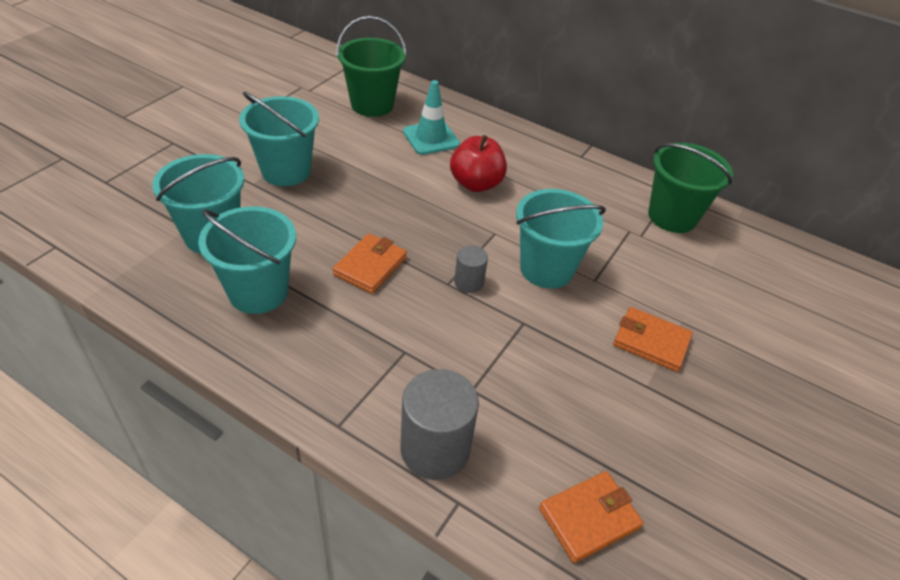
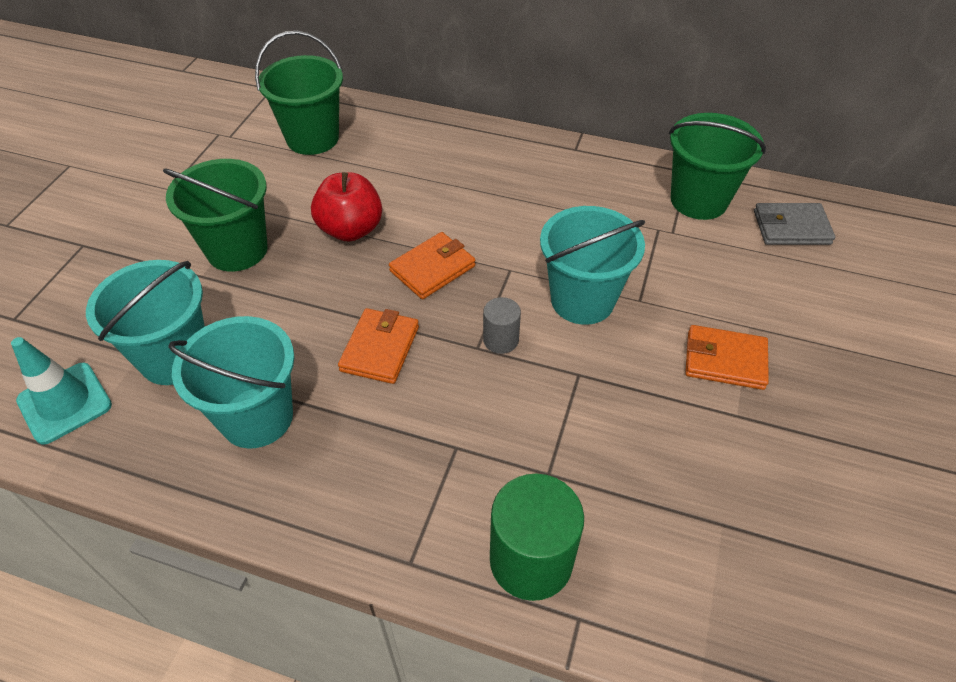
camera: 10 degrees left, 5 degrees up
turquoise bucket [239,92,319,186] -> green bucket [163,159,268,272]
grey cylinder [401,369,479,480] -> green cylinder [490,474,584,601]
turquoise traffic cone [403,80,460,155] -> turquoise traffic cone moved to [11,337,112,445]
red apple [450,135,507,192] -> red apple moved to [311,172,382,242]
orange wallet [539,471,643,563] -> orange wallet moved to [389,232,475,299]
none -> grey wallet [754,203,835,245]

